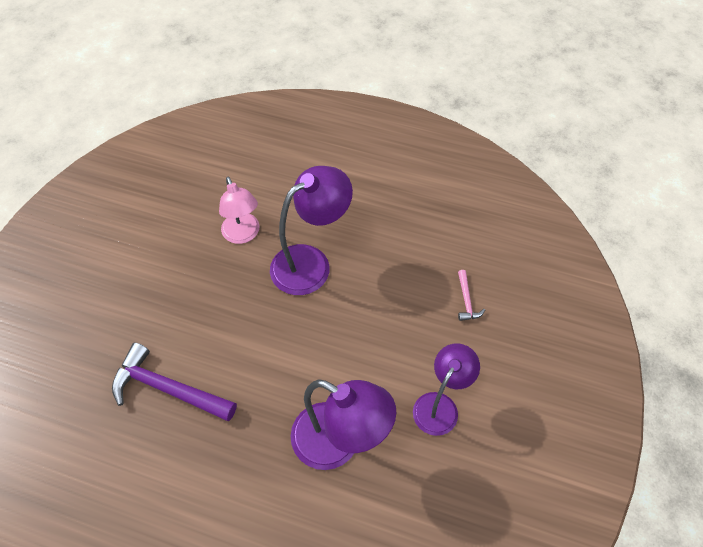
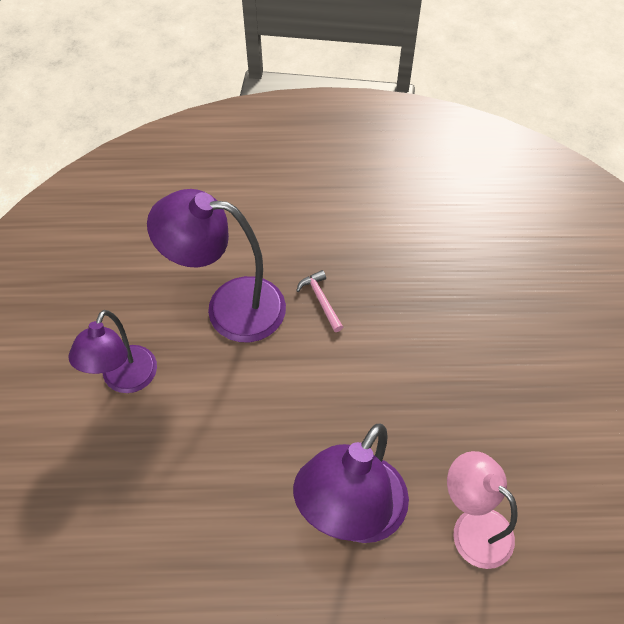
camera: 160 degrees right, 0 degrees up
purple hammer [112,343,237,421] -> none
pink hammer [458,270,485,321] -> pink hammer moved to [296,270,343,332]

